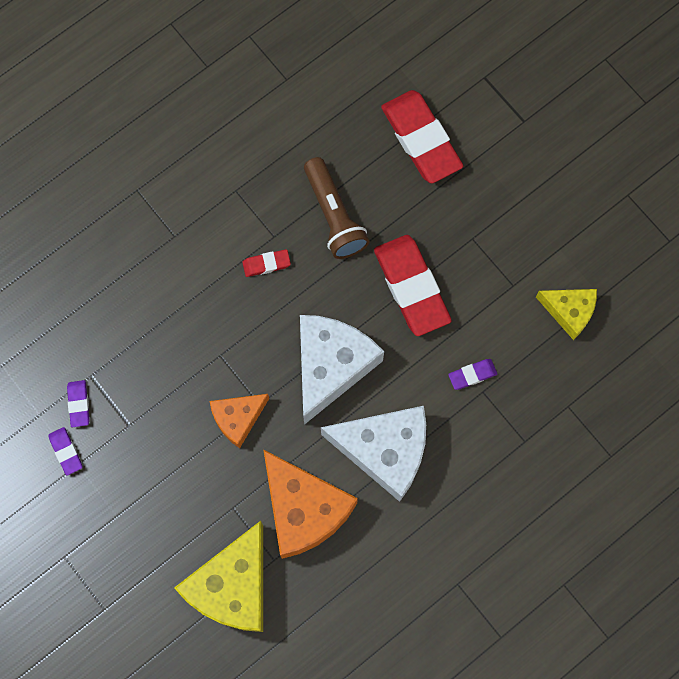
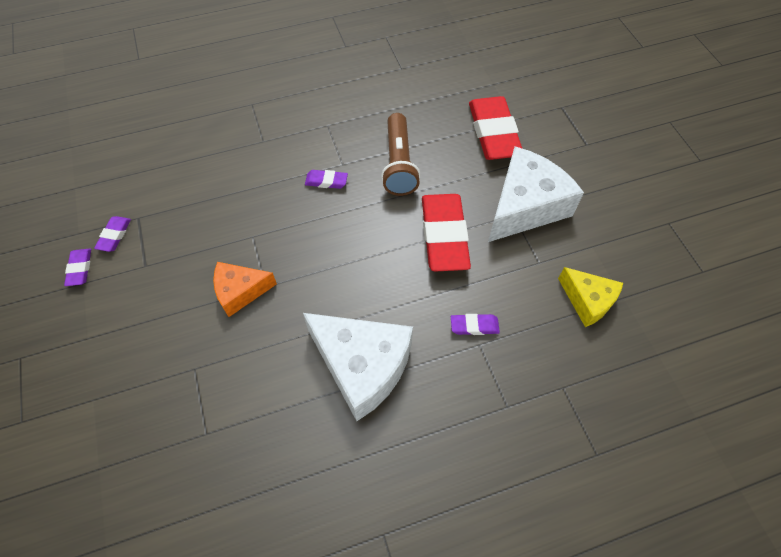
camera: 20 degrees right, 15 degrees down
yellow cheese [174,521,263,632] -> none
red eraser [242,249,291,277] -> purple eraser [305,170,348,189]
orange cheese [263,450,358,559] -> none
white cheese [300,315,384,425] -> white cheese moved to [488,146,584,242]

